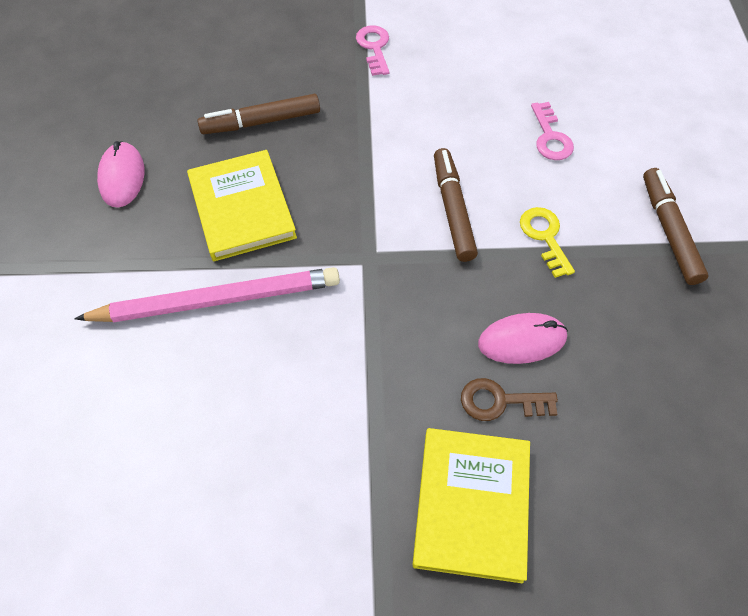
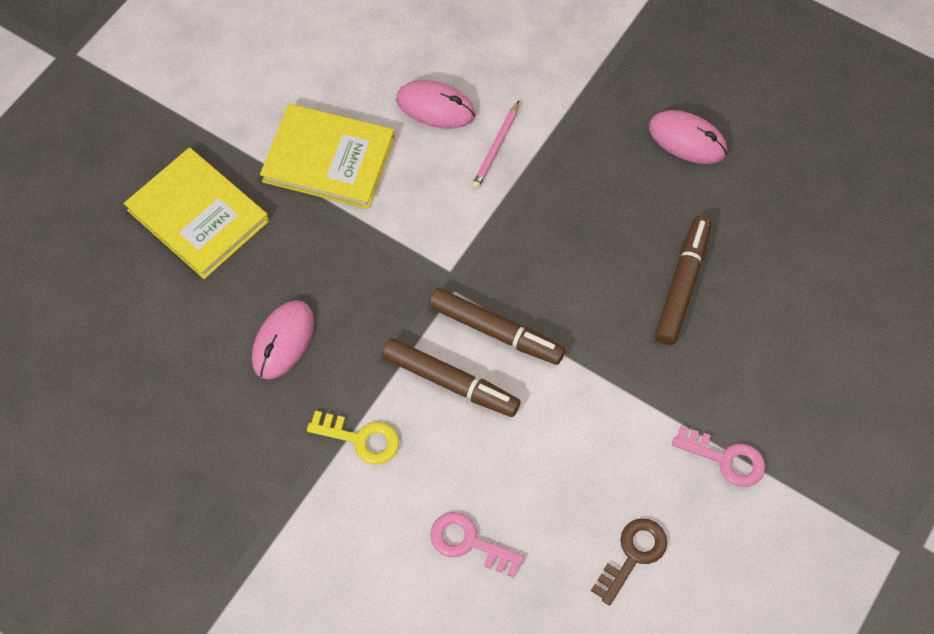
camera: 125 degrees right, 5 degrees up
pink pencil [74,267,340,322] -> pink pencil [472,101,519,190], size x0.45
yellow book [187,150,297,261] -> yellow book moved to [260,104,395,209]
brown key [461,378,558,421] -> brown key moved to [591,518,667,606]
brown marker [643,168,708,285] -> brown marker moved to [428,288,565,365]
none -> pink mouse [396,80,476,129]

